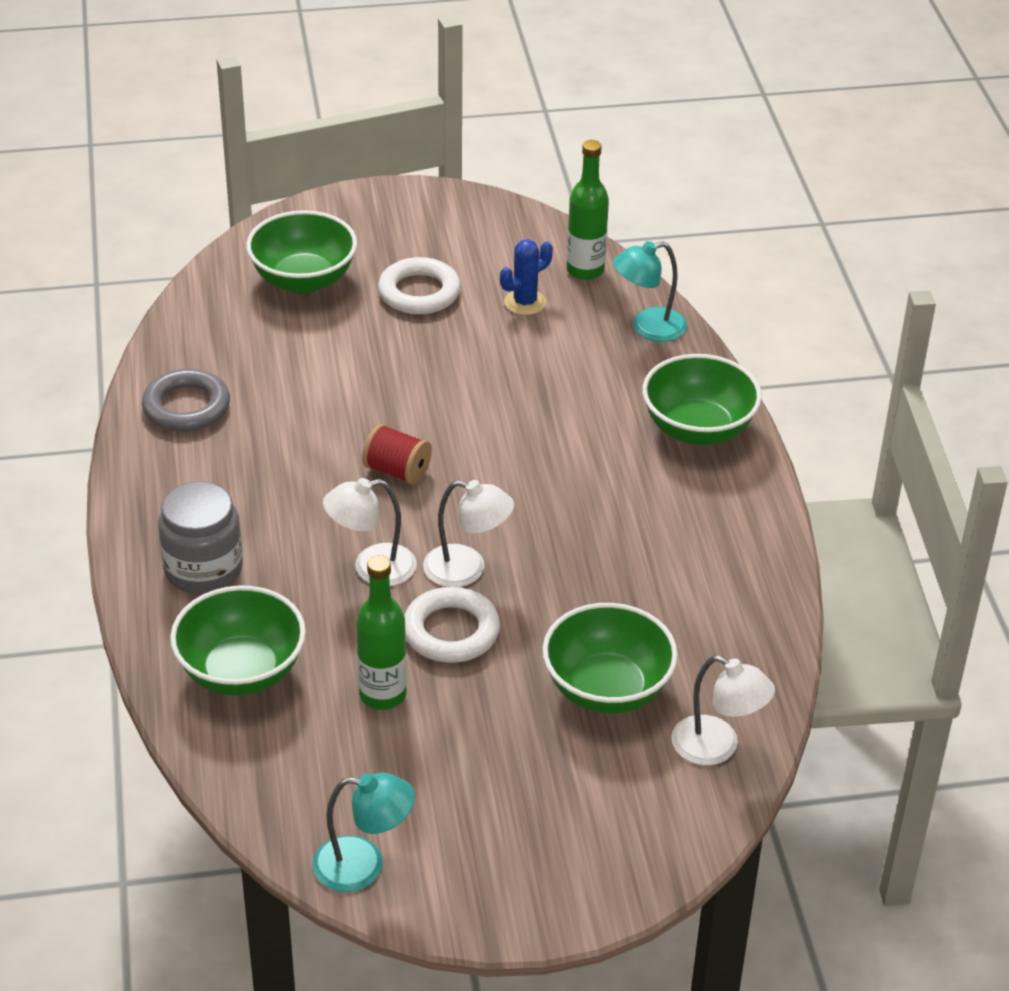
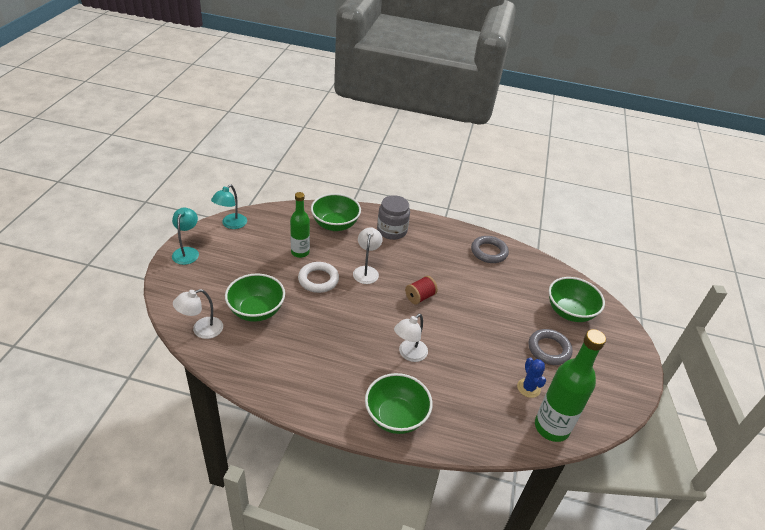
camera: 110 degrees right, 0 degrees up
white ring [378,257,461,314] -> grey ring [529,329,573,365]
white lamp [423,480,514,587] -> white lamp moved to [394,314,428,362]
green bottle [567,140,609,280] -> green bottle [535,329,606,442], size x1.55
turquoise lamp [613,241,687,342] -> turquoise lamp moved to [172,208,199,265]

